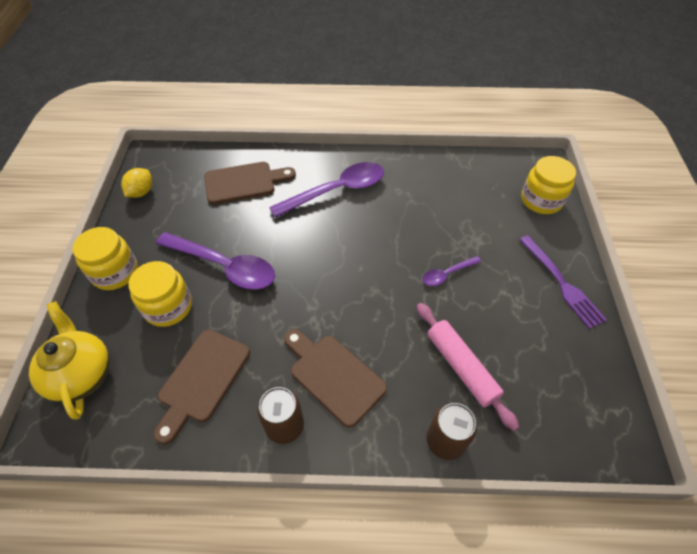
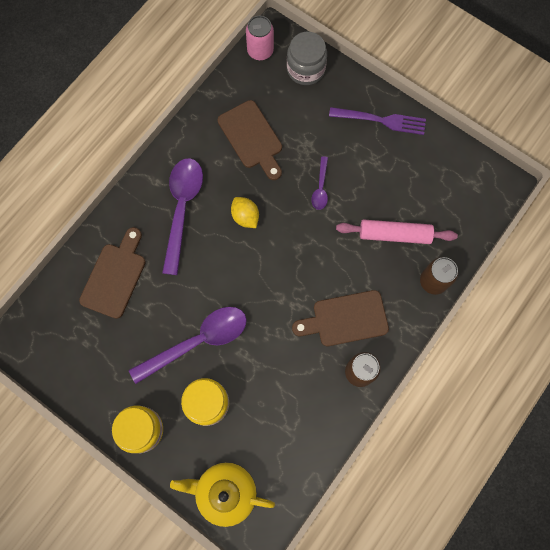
camera: 55 degrees left, 20 degrees up
yellow lemon [121,168,152,198] -> yellow lemon moved to [231,197,259,228]
brown cutting board [154,330,250,445] -> brown cutting board moved to [217,100,282,180]
yellow jar [521,156,576,214] -> grey jar [287,32,327,85]
none -> pink can [246,16,274,61]

